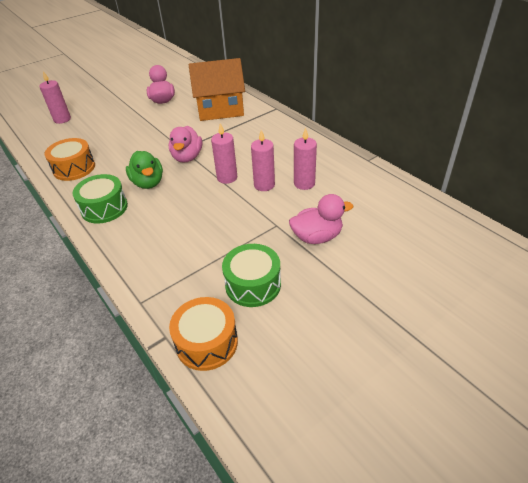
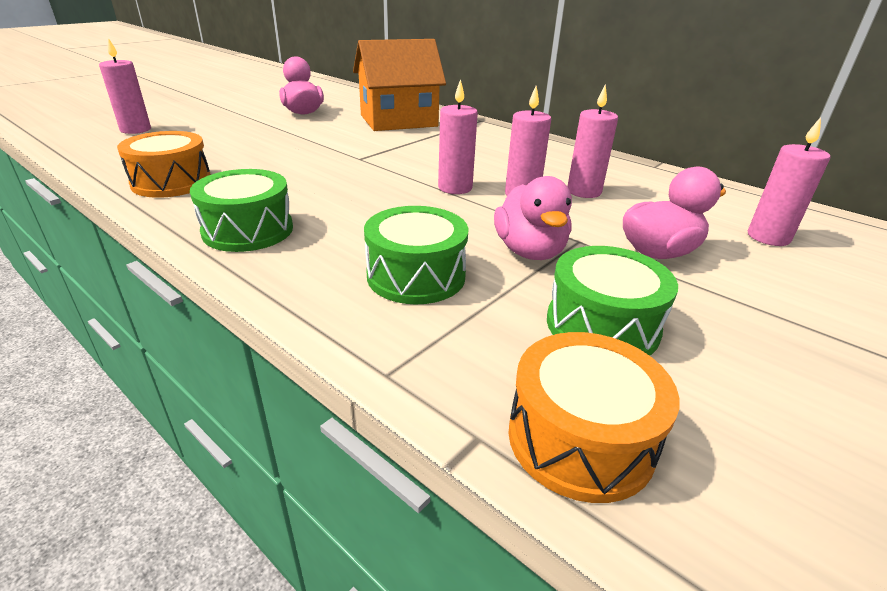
camera: 15 degrees left, 10 degrees down
green duck [126,151,163,189] -> none
pink duck [169,126,202,163] -> pink duck moved to [494,176,572,260]
none -> green drum [364,206,469,304]
none -> pink candle [748,117,830,246]

